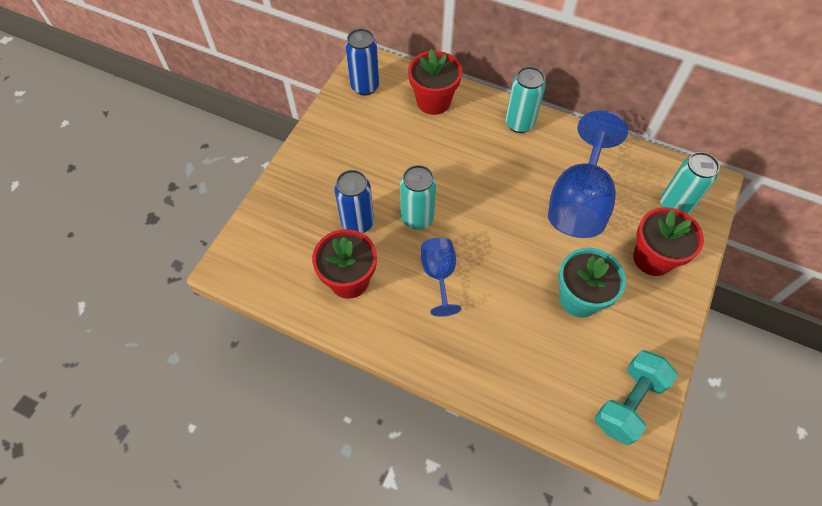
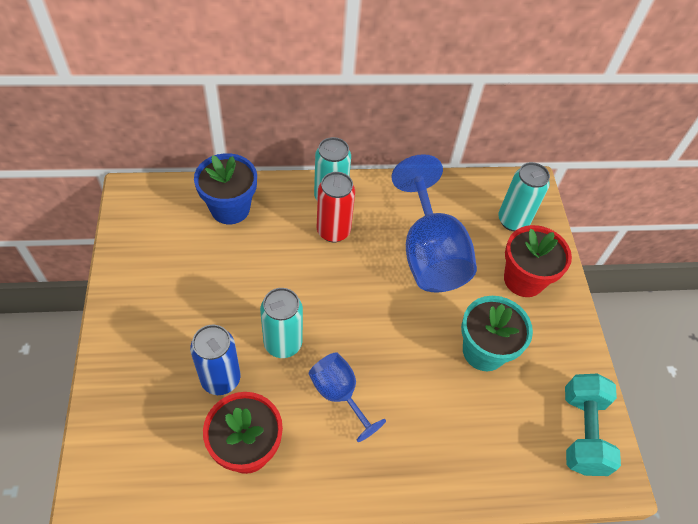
camera: 35 degrees left, 5 degrees down
blue can [345,28,379,96] -> none
red flower pot [408,49,462,115] -> blue flower pot [194,153,257,224]
none -> red can [317,172,355,242]

